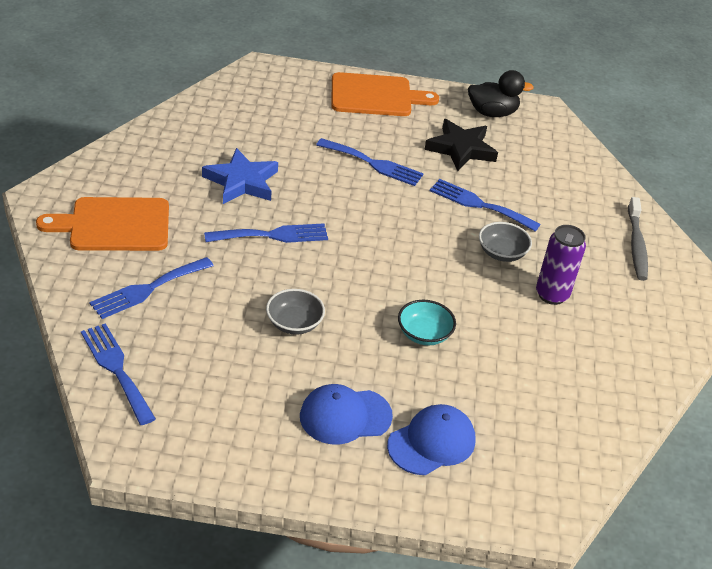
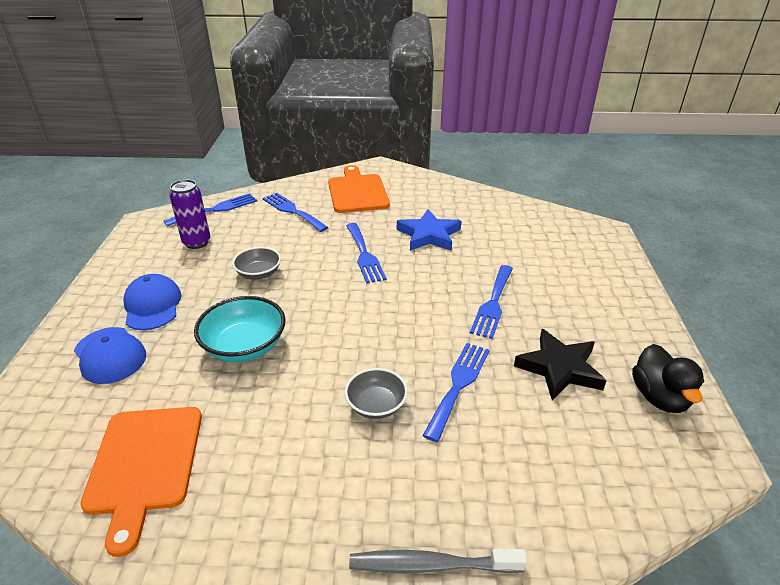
camera: 90 degrees right, 5 degrees down
orange cutting board [331,72,439,116] -> orange cutting board moved to [80,407,202,557]
turquoise bowl [398,300,456,345] -> turquoise bowl [194,296,286,363], size x1.57
purple can [536,225,586,305] -> purple can moved to [169,180,210,249]

